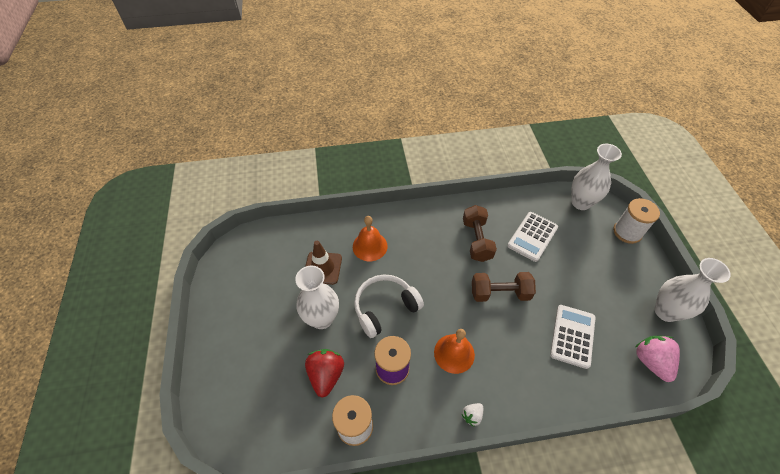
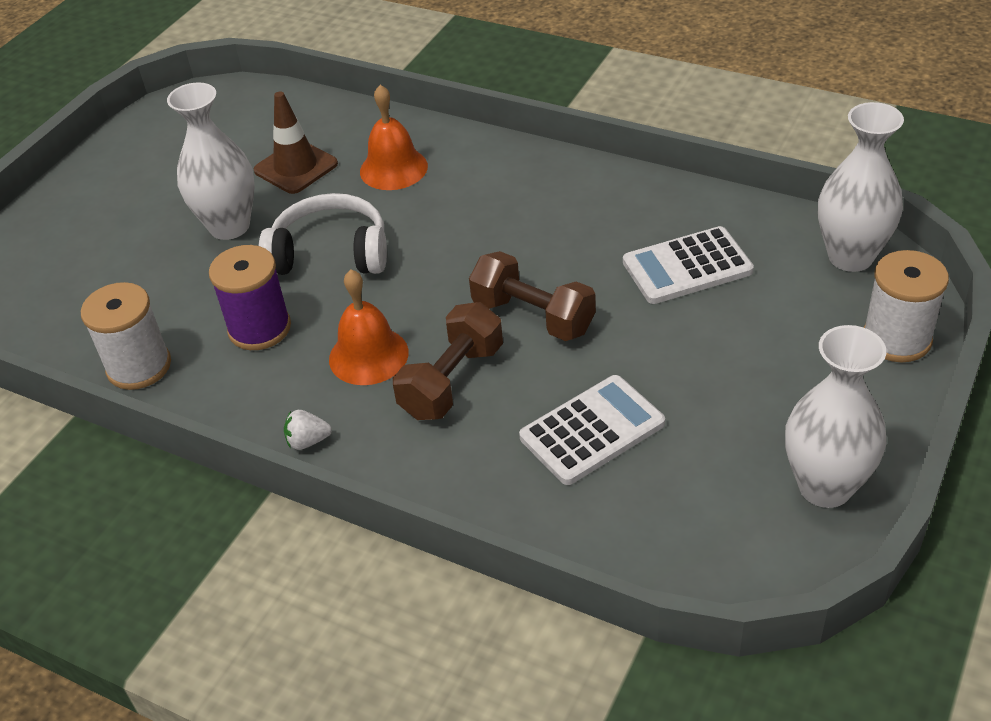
camera: 40 degrees right, 10 degrees down
red strawberry [305,349,344,398] -> none
brown dumbbell [463,205,497,262] -> brown dumbbell moved to [393,302,503,420]
pink strawberry [635,336,680,382] -> none

